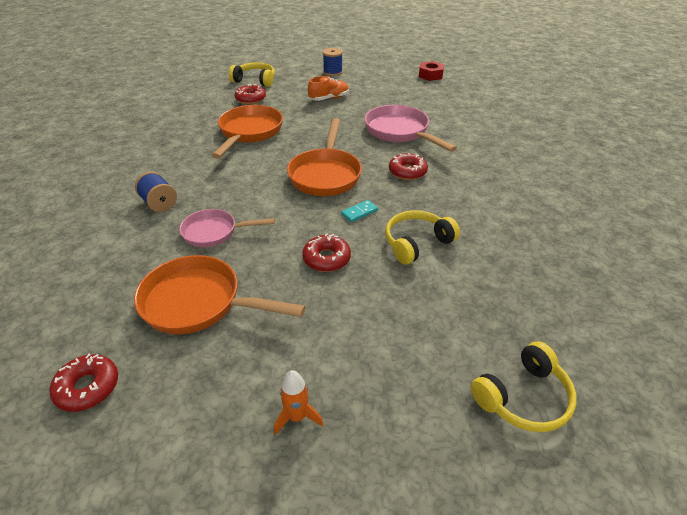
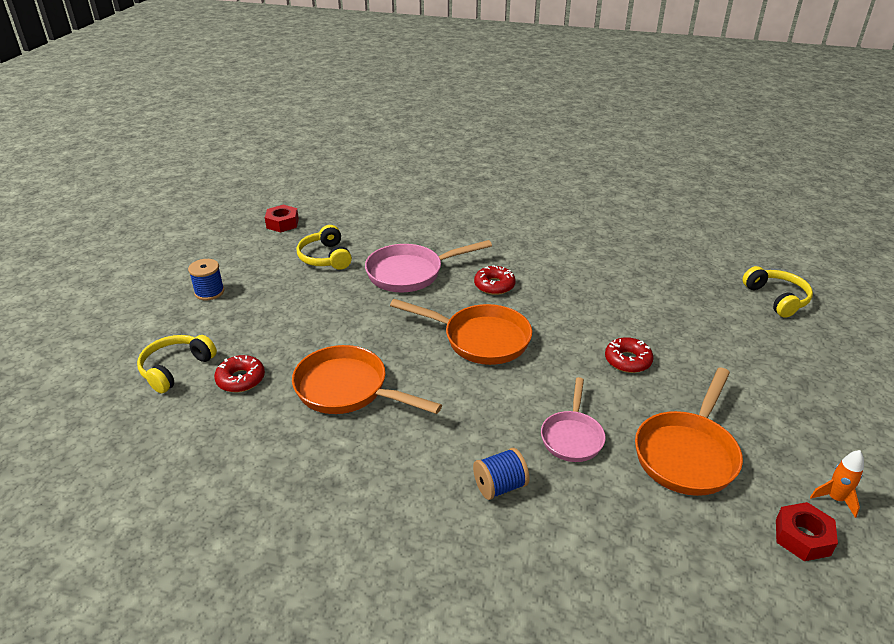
camera: 75 degrees left, 5 degrees down
red donut [50,354,118,412] -> red nut [776,502,838,561]
orange rocket [274,370,323,435] -> orange rocket moved to [810,450,864,518]
orange shoe [308,76,349,101] -> none
turquoise domino [341,200,378,222] -> none
yellow headphones [385,210,460,265] -> yellow headphones moved to [297,225,352,270]

